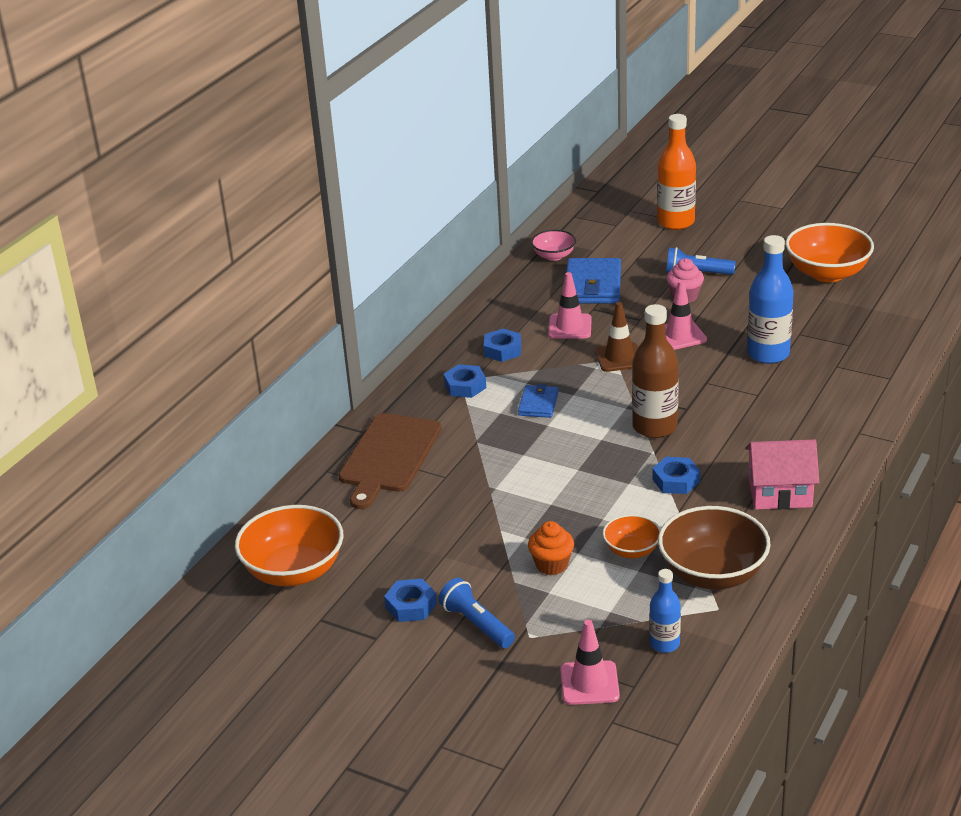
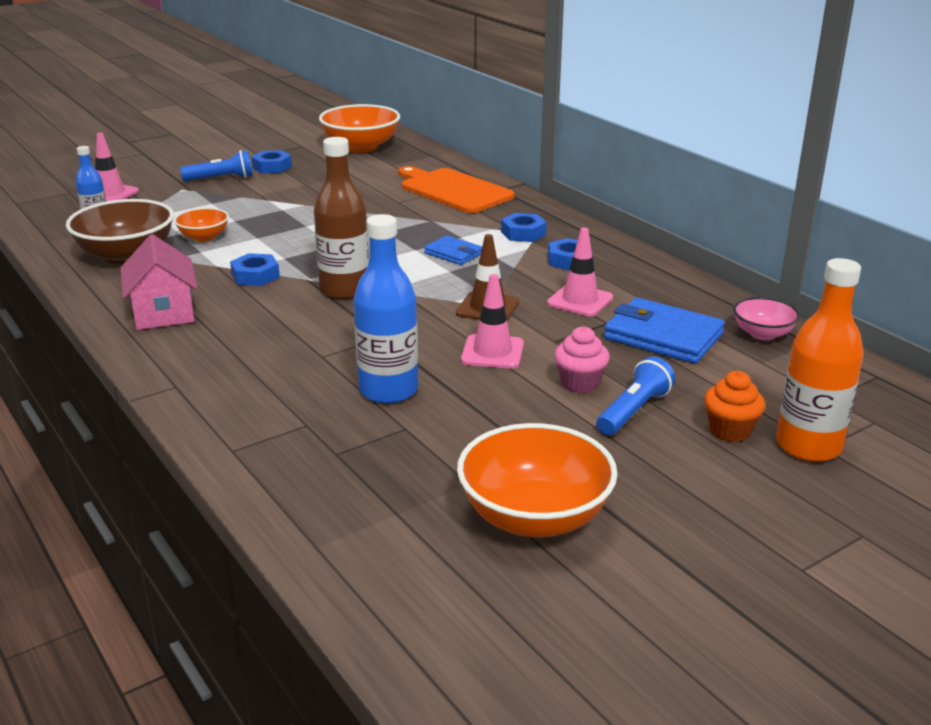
camera: 115 degrees right, 5 degrees down
brown cutting board [339,413,442,509] -> orange cutting board [398,166,515,213]
orange cupcake [528,521,574,575] -> orange cupcake moved to [704,371,765,442]
pink house [745,439,819,510] -> pink house turned 45 degrees counterclockwise [121,234,197,330]

